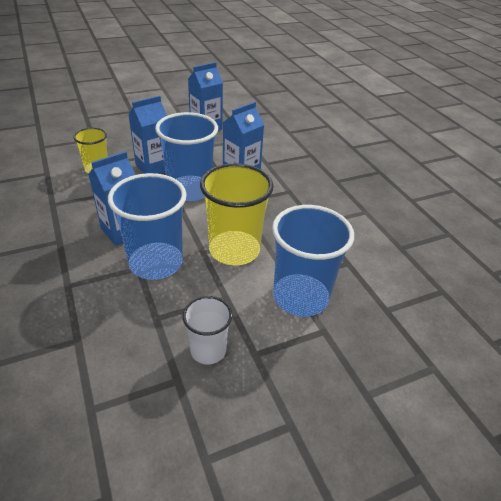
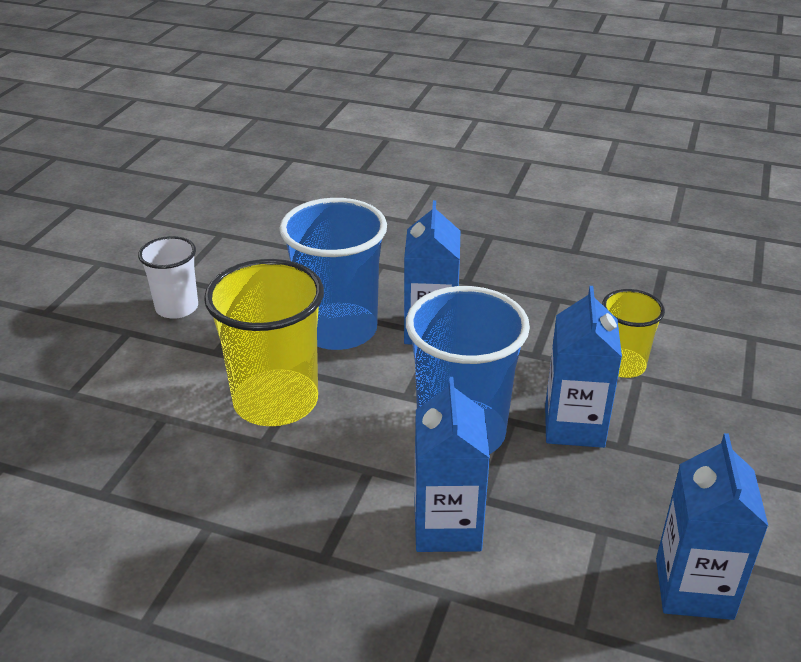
camera: 135 degrees right, 5 degrees down
blue cup [272,205,354,317] -> none

